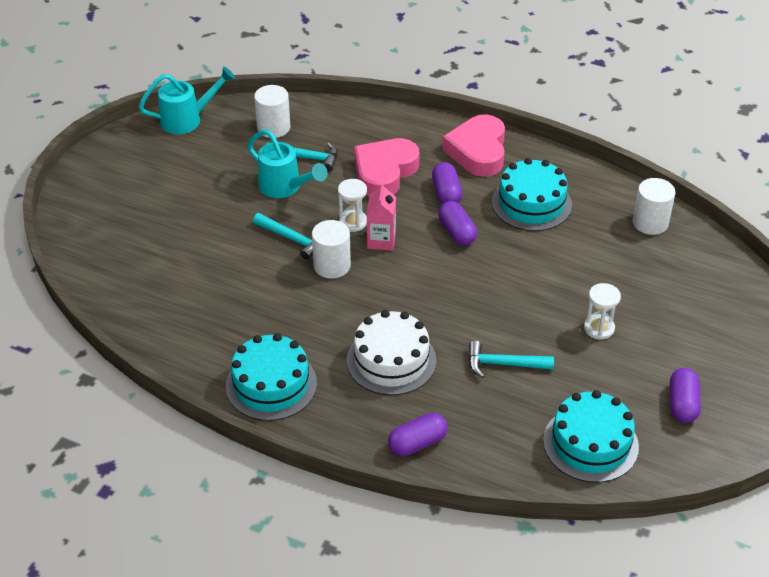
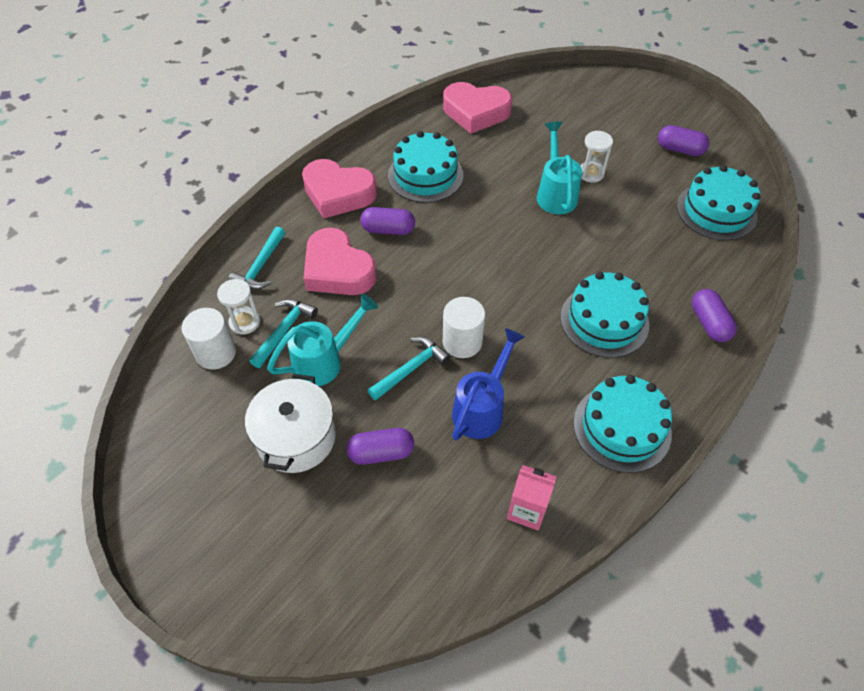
camera: 75 degrees left, 10 degrees up
turquoise watering can [139,66,235,134] -> turquoise watering can moved to [537,122,582,214]
white hourglass [338,179,367,232] -> white hourglass moved to [217,279,260,335]
white cake [347,310,436,395] -> turquoise cake [560,272,649,358]
pink carton [367,182,396,251] -> pink carton moved to [507,465,557,531]
purple capsule [438,201,477,245] -> purple capsule moved to [346,428,414,465]
turquoise hammer [468,340,554,378] -> turquoise hammer moved to [228,227,285,290]
white cylinder [632,178,675,235] -> pink heart [443,82,512,134]
none -> white pot [245,374,336,473]
none -> blue watering can [452,328,525,441]

